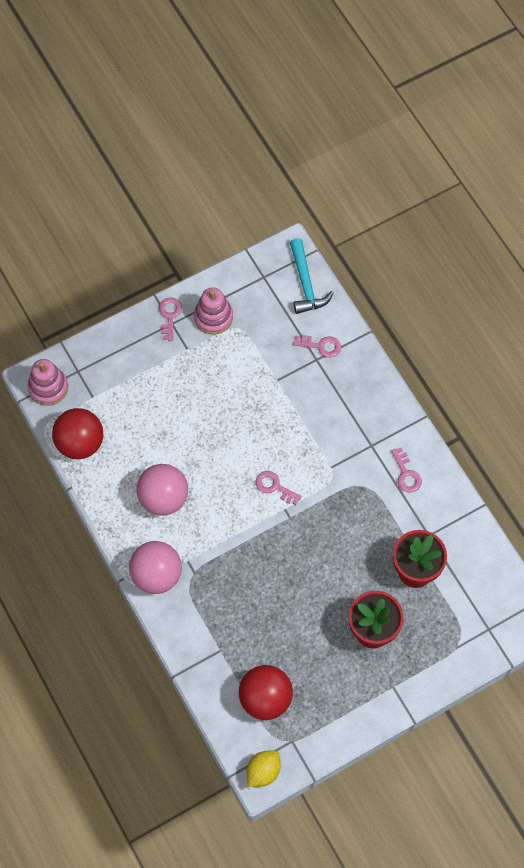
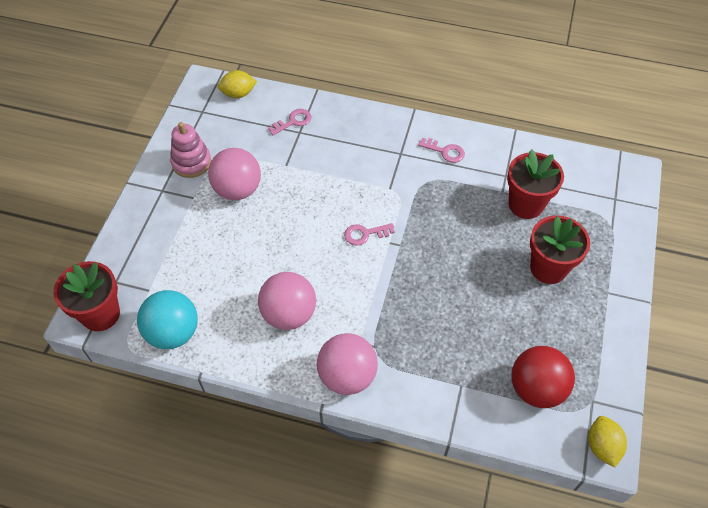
camera: 45 degrees left, 10 degrees down
pink stacking toy [28,359,68,406] -> red flower pot [53,261,120,331]
red ball [52,408,103,459] -> turquoise ball [137,290,198,349]
pink key [159,297,182,341] -> none
turquoise hammer [290,238,334,314] -> yellow lemon [218,70,257,98]
none -> pink ball [208,148,261,200]

